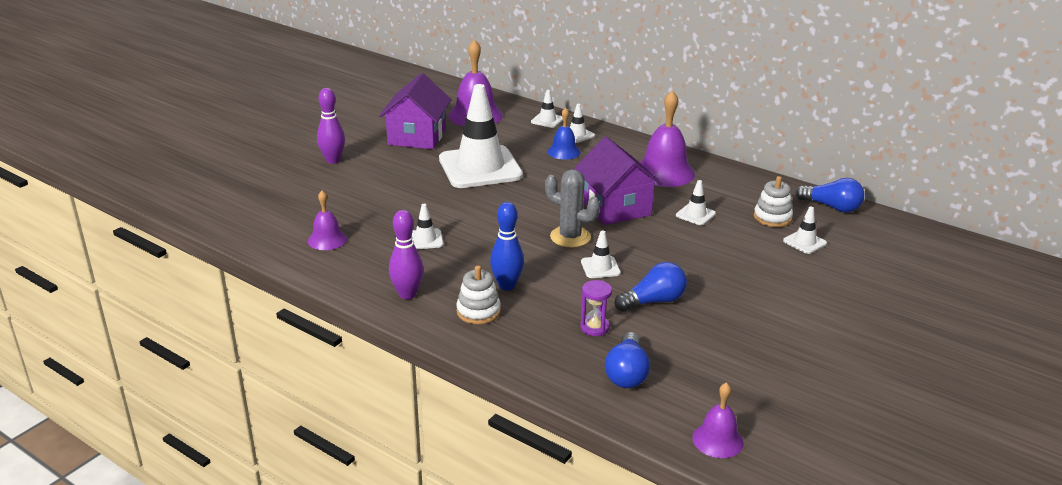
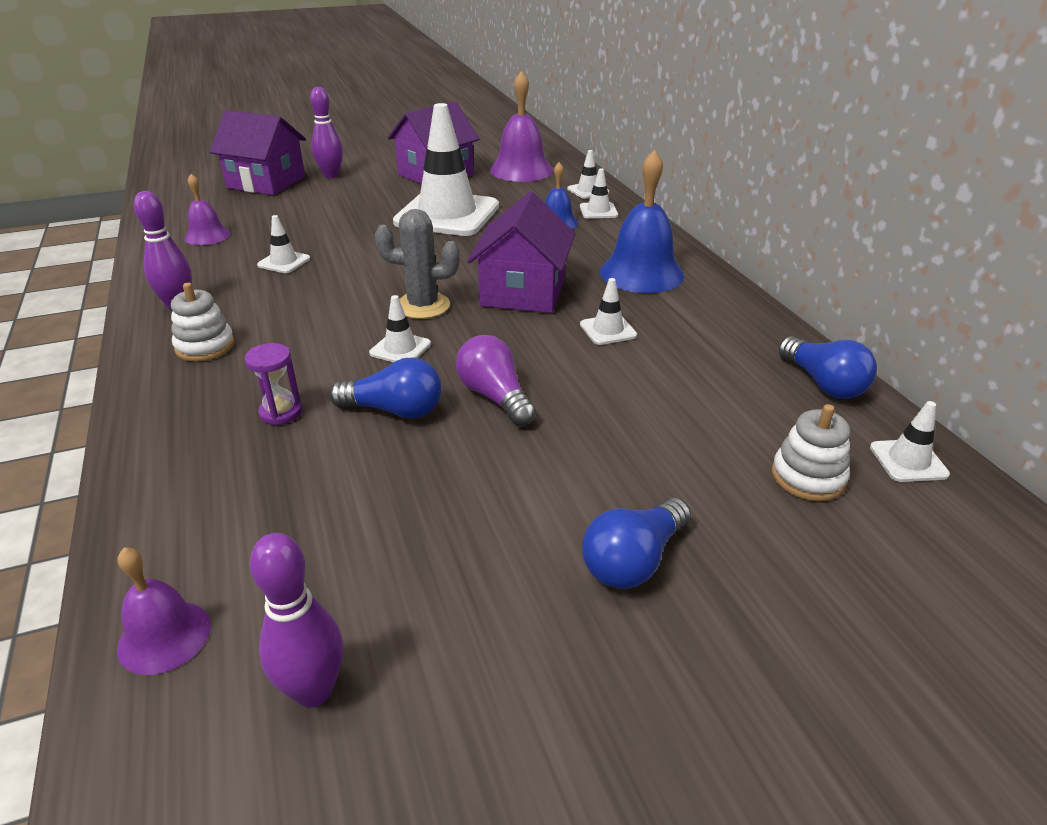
camera: 35 degrees right, 5 degrees up
blue bowling pin [490,202,524,291] -> none
grey cactus [545,169,600,248] -> grey cactus turned 60 degrees counterclockwise [375,209,460,319]
blue light bulb [605,332,650,388] -> blue light bulb moved to [582,498,691,589]
purple bell [640,90,695,187] -> blue bell [600,150,684,293]
white stacking toy [754,176,793,227] -> white stacking toy moved to [772,404,850,501]
white traffic cone [783,207,827,254] -> white traffic cone moved to [870,401,950,482]
none -> purple house [210,110,306,195]
none -> purple bowling pin [250,533,343,707]
none -> purple light bulb [456,335,536,426]

